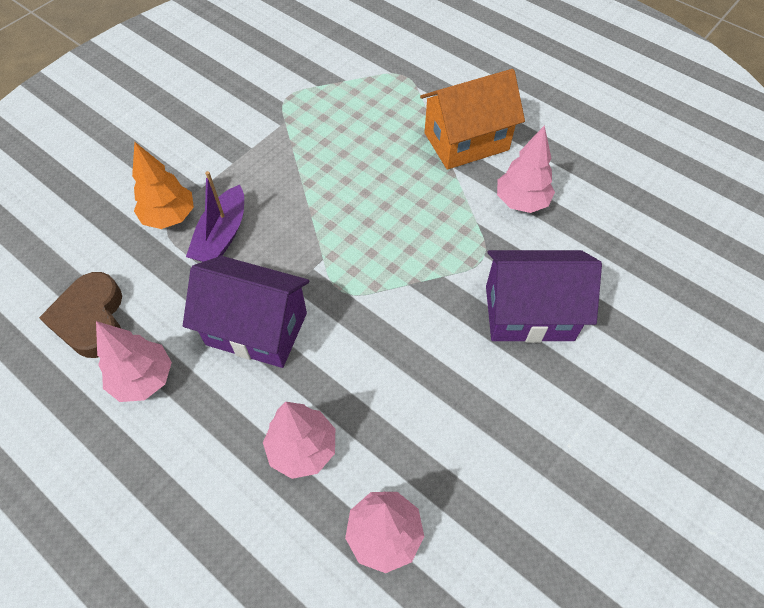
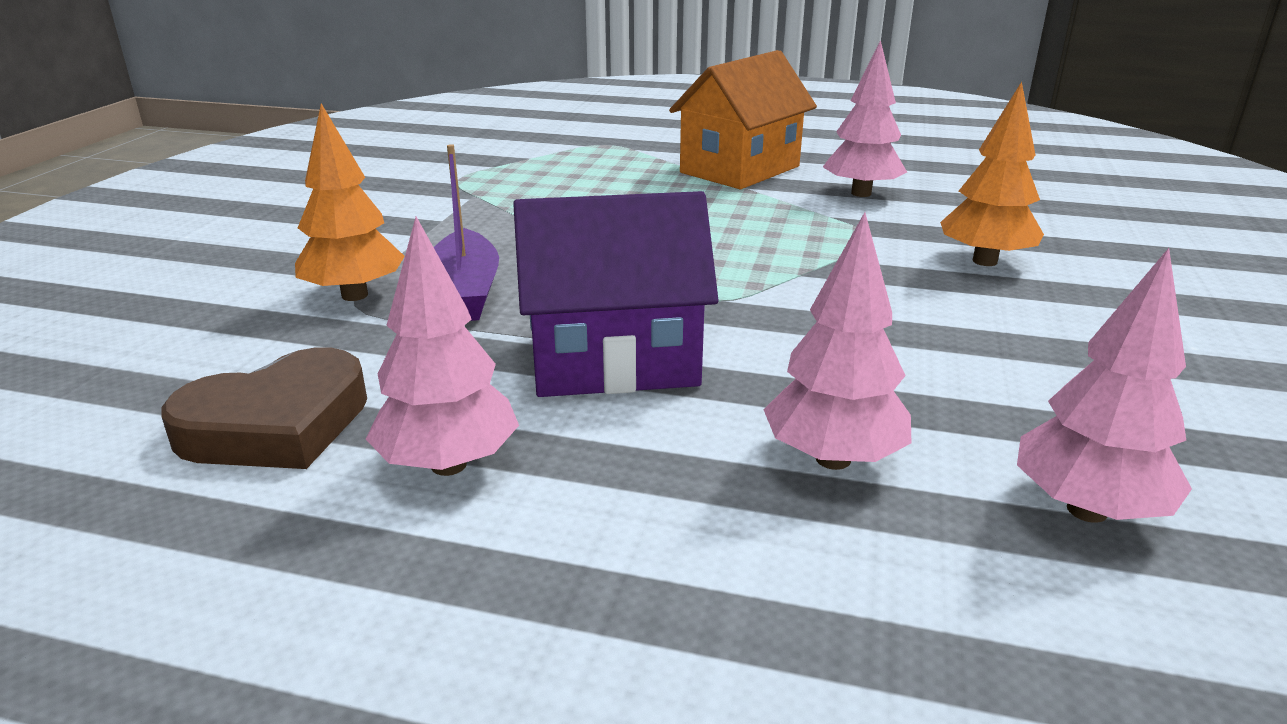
camera: 25 degrees left, 30 degrees down
brown heart [39,272,122,358] -> brown heart turned 90 degrees counterclockwise [161,347,367,469]
purple house [486,250,602,343] -> orange tree [940,82,1044,266]

